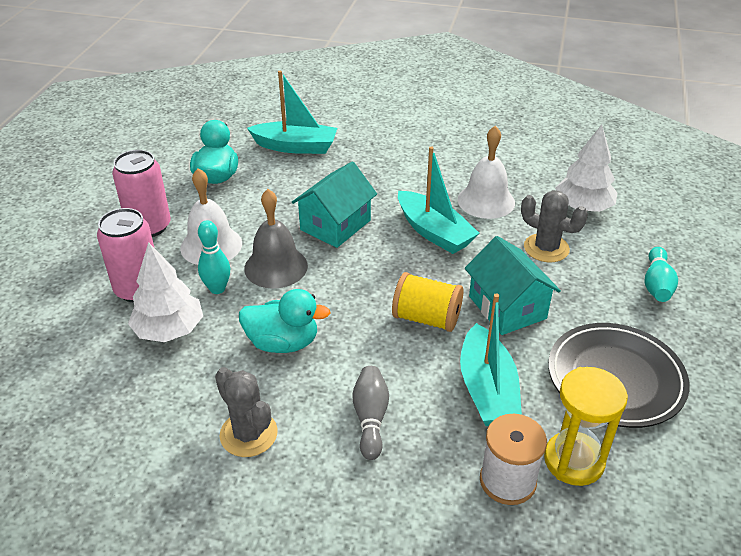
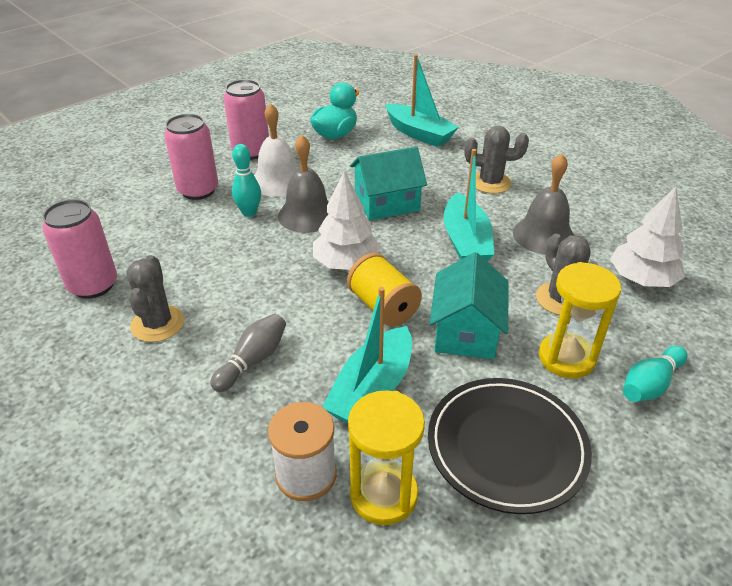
camera: 35 degrees right, 0 degrees up
white tree [128,242,203,342] -> white tree moved to [313,172,381,270]
turquoise duck [239,289,331,353] -> none
white bell [458,126,515,219] -> grey bell [513,154,575,255]
none -> pink can [42,199,117,299]
none -> grey cactus [465,125,529,194]
none -> yellow hourglass [539,262,621,379]

